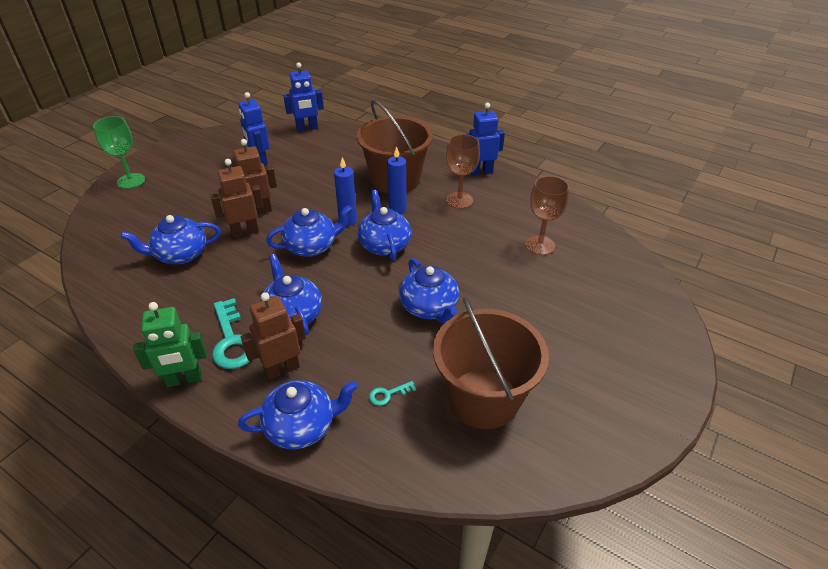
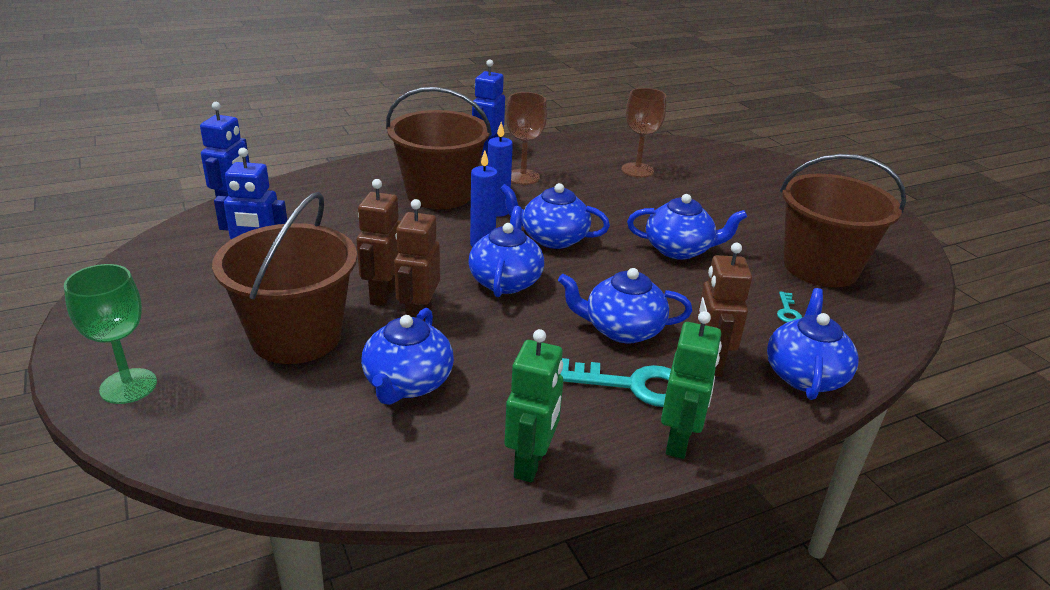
camera: 60 degrees left, 10 degrees down
none -> brown bucket [212,192,357,364]
none -> green robot [504,329,563,482]

